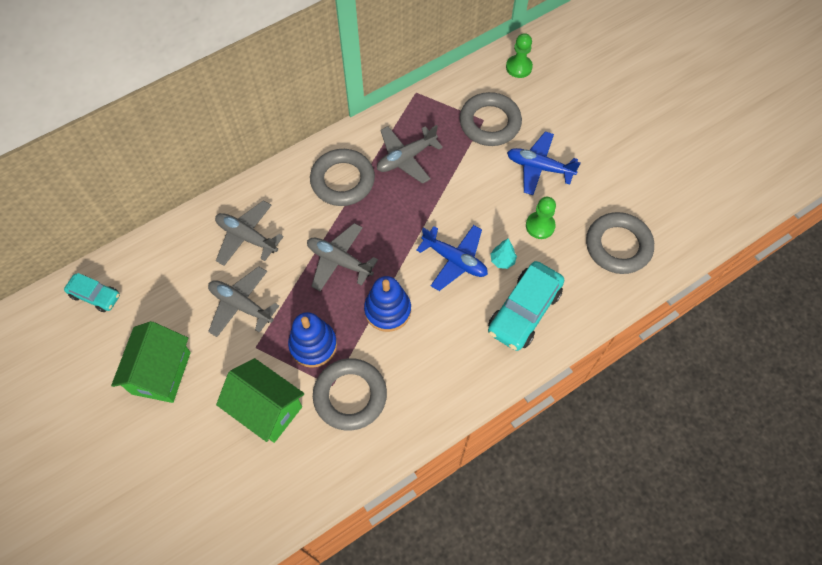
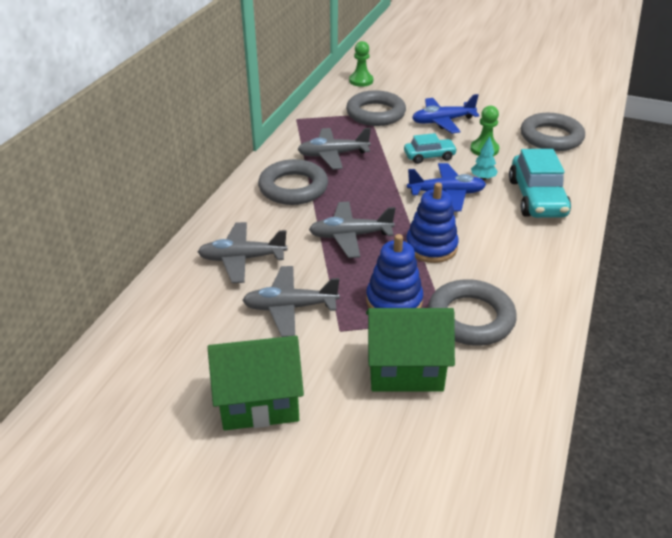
camera: 35 degrees left, 25 degrees down
turquoise car [64,273,120,312] -> turquoise car moved to [404,133,457,164]
green house [111,321,191,403] -> green house turned 75 degrees counterclockwise [208,336,304,430]
grey plane [377,125,443,184] -> grey plane turned 60 degrees clockwise [298,128,371,170]

